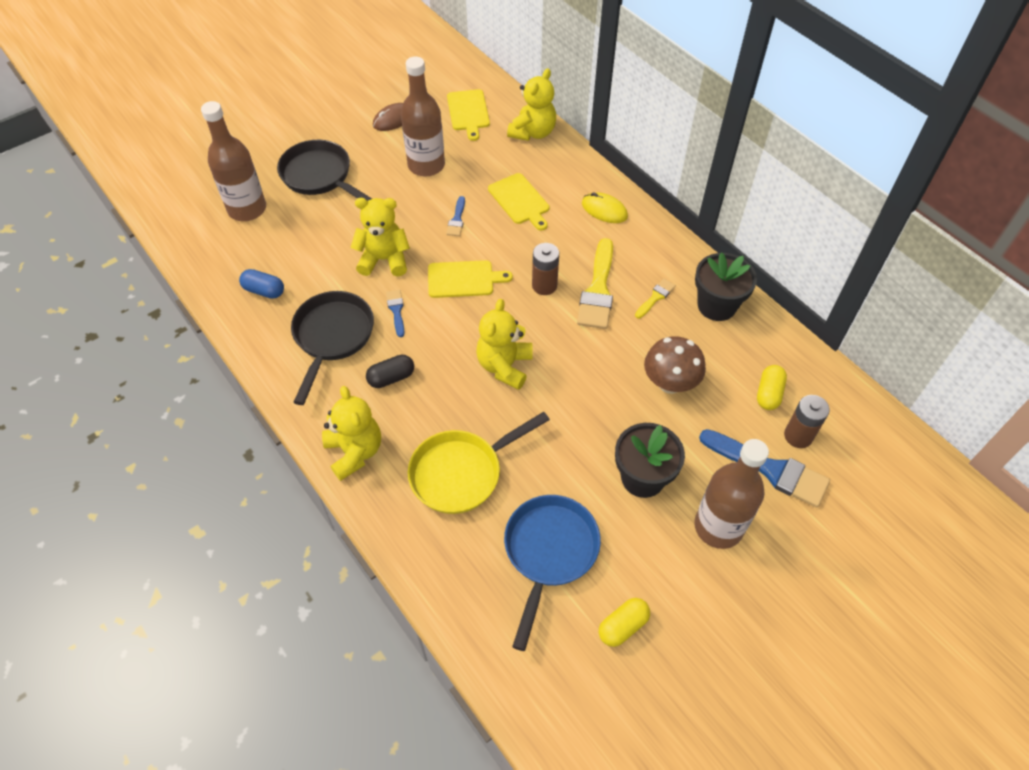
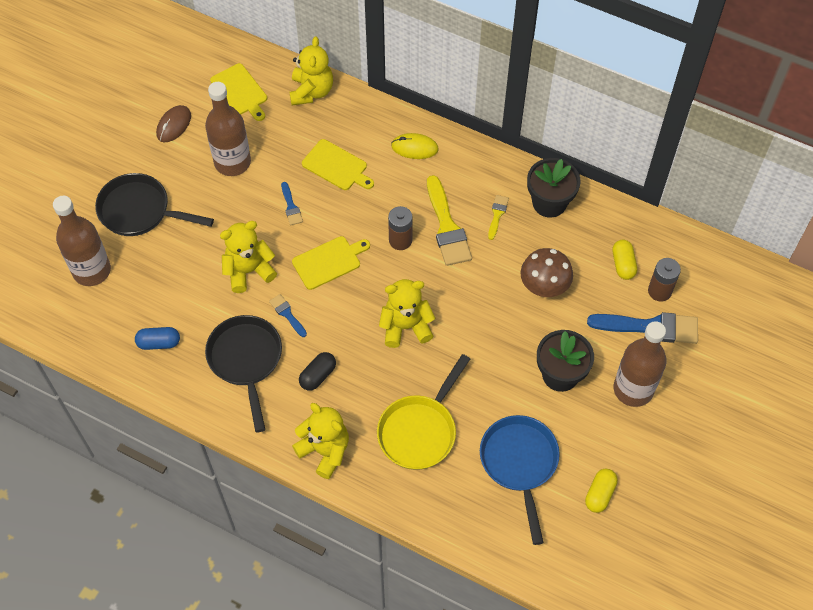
camera: 25 degrees left, 5 degrees up
yellow teddy bear [476,299,533,390] -> yellow teddy bear turned 90 degrees clockwise [379,279,435,348]

